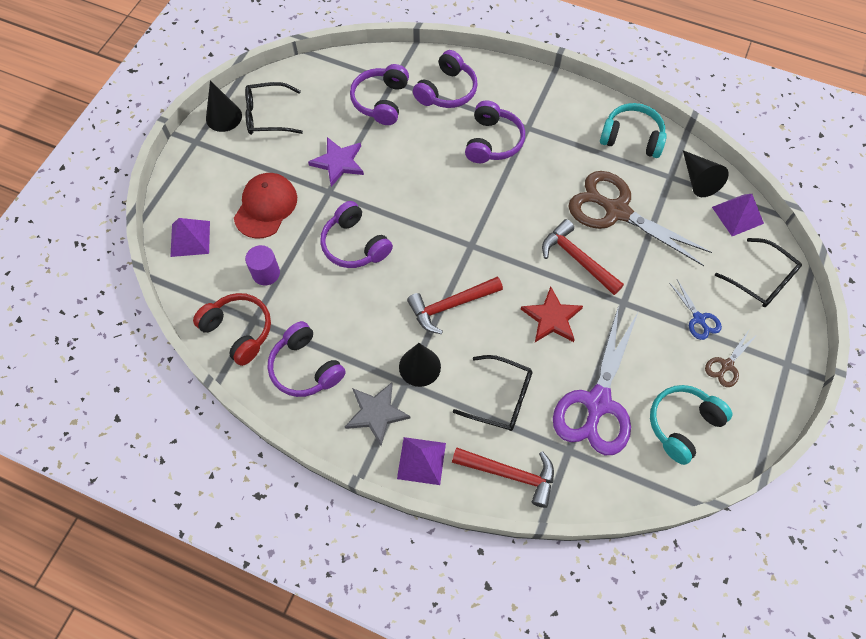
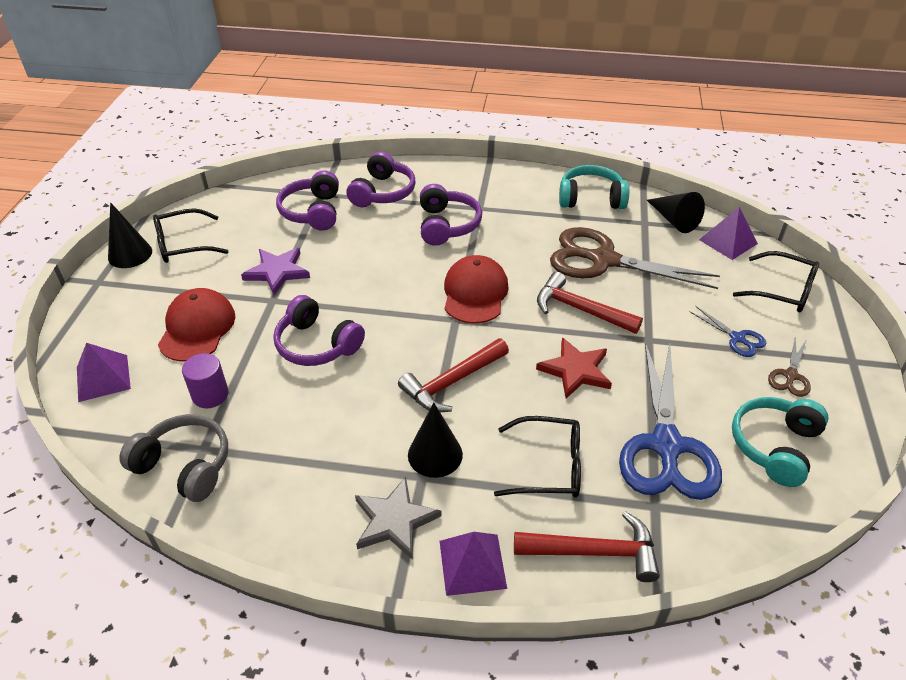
camera: 15 degrees left, 20 degrees down
red headphones [193,293,271,366] -> grey headphones [119,414,228,502]
purple headphones [267,321,346,397] -> none
purple scissors [553,305,638,455] -> blue scissors [619,342,722,500]
none -> red cap [444,255,509,324]

